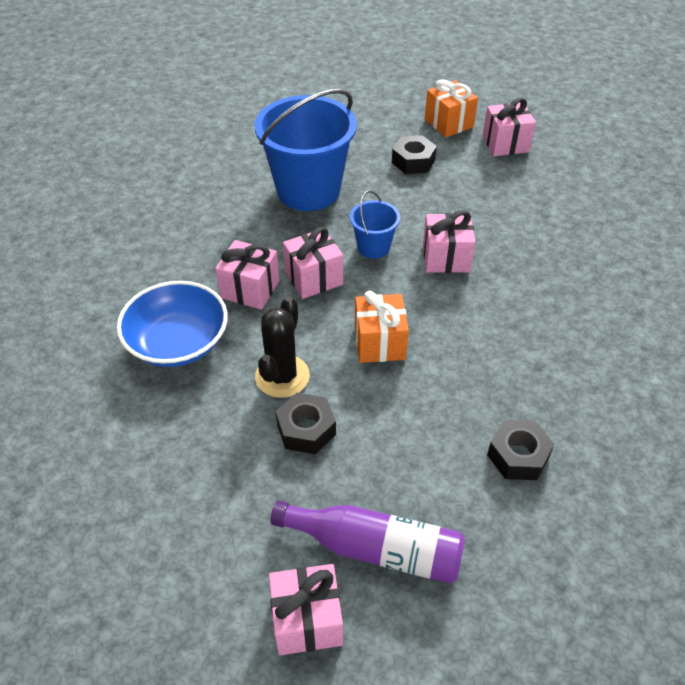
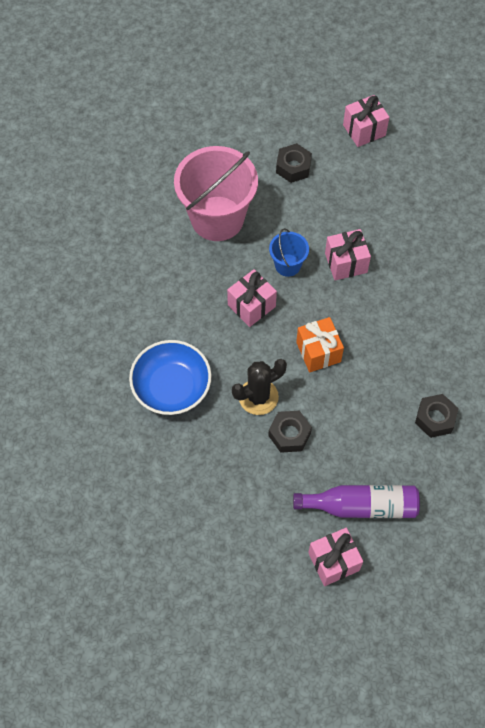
camera: 15 degrees left, 15 degrees up
pink gift [215,240,279,310] -> none
blue bucket [255,89,357,211] -> pink bucket [174,146,258,241]
black cactus [255,296,310,398] -> black cactus turned 60 degrees clockwise [232,359,287,415]
orange gift [425,79,478,138] -> none

